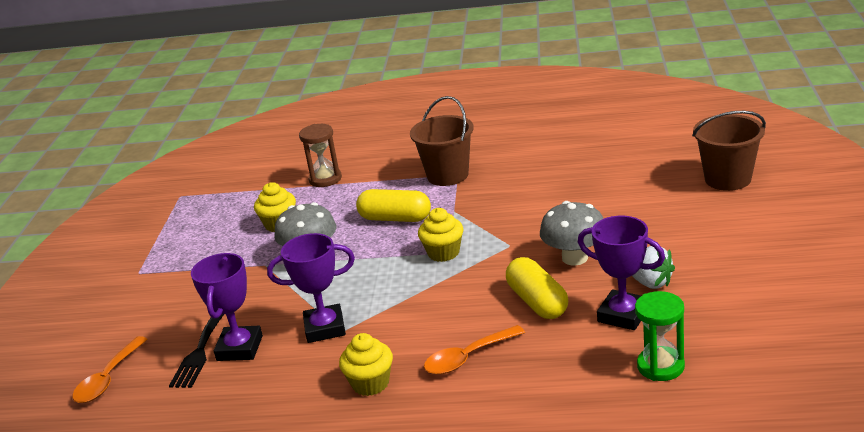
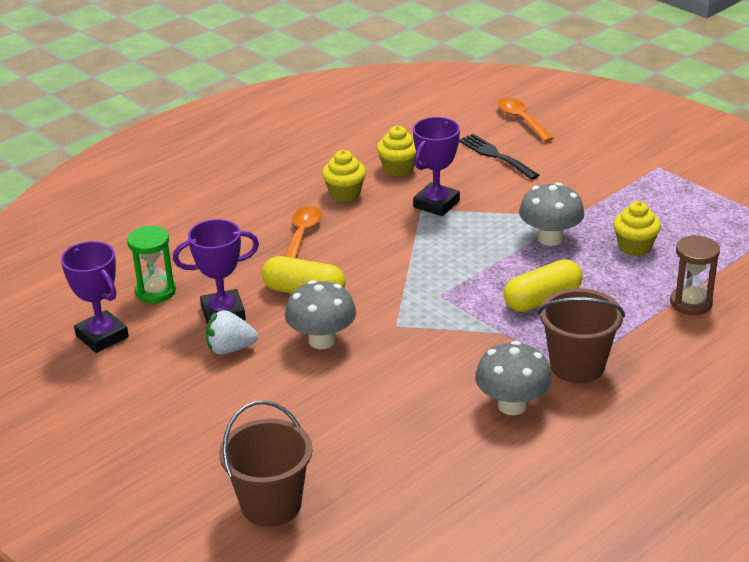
camera: 130 degrees right, 5 degrees up
purple trophy [191,253,263,361] -> purple trophy moved to [61,241,129,353]
yellow cupcake [418,208,464,262] -> yellow cupcake moved to [377,126,416,177]
none -> grey mushroom [475,341,552,415]

